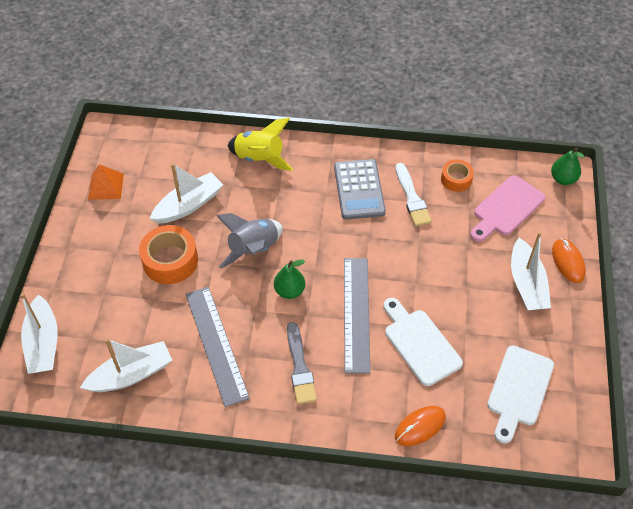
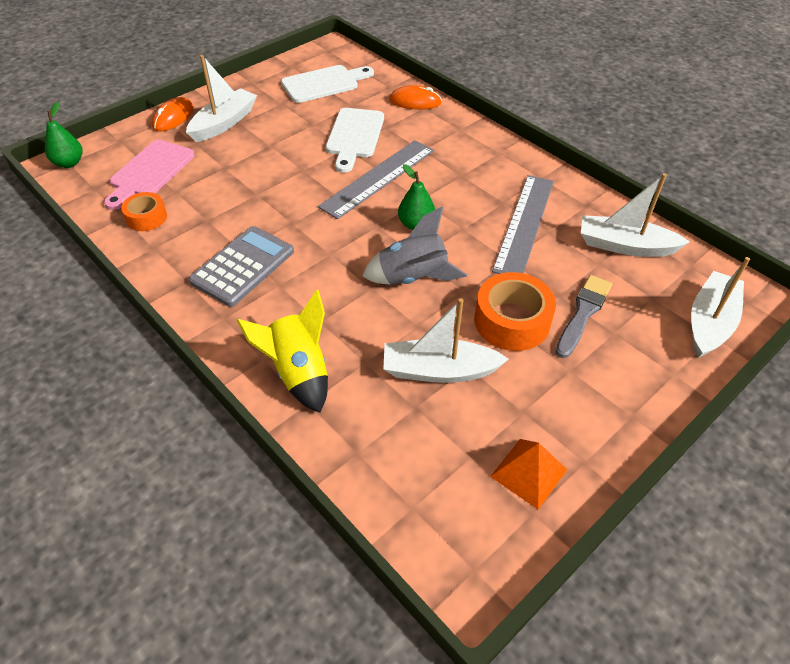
camera: 140 degrees left, 5 degrees down
grey brush [287,322,317,404] -> grey brush moved to [555,275,612,358]
white brush [395,163,432,226] -> none
pink cutting board [470,175,545,242] -> pink cutting board turned 120 degrees clockwise [104,140,194,210]

